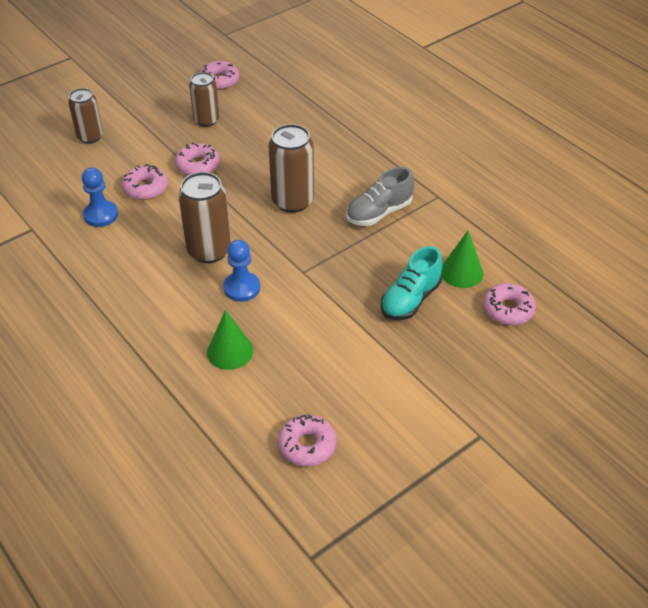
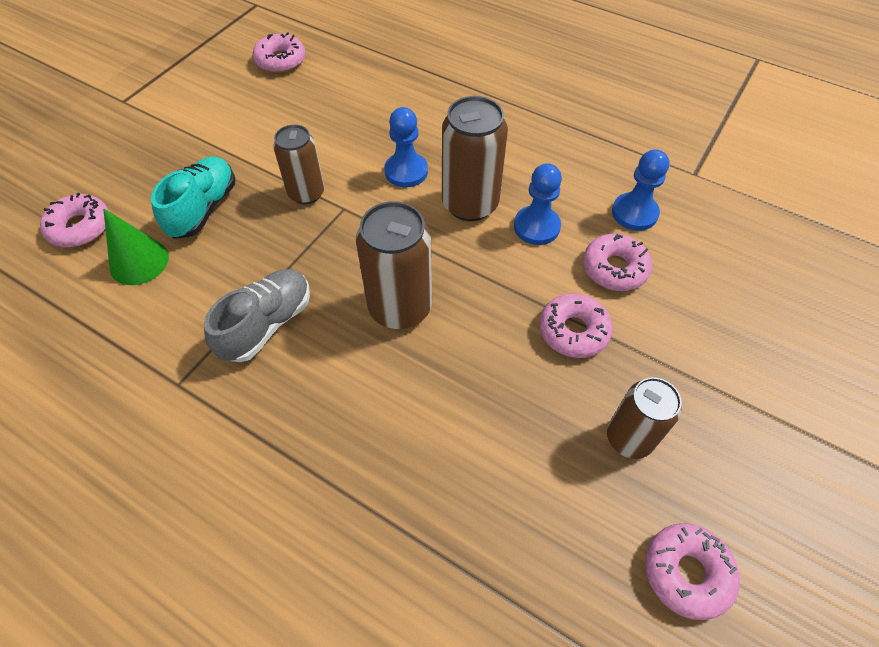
camera: 160 degrees right, 10 degrees up
brown can [68,88,103,144] -> brown can moved to [273,125,324,204]
green cone [207,310,253,370] -> none
none -> blue pawn [514,163,562,245]

